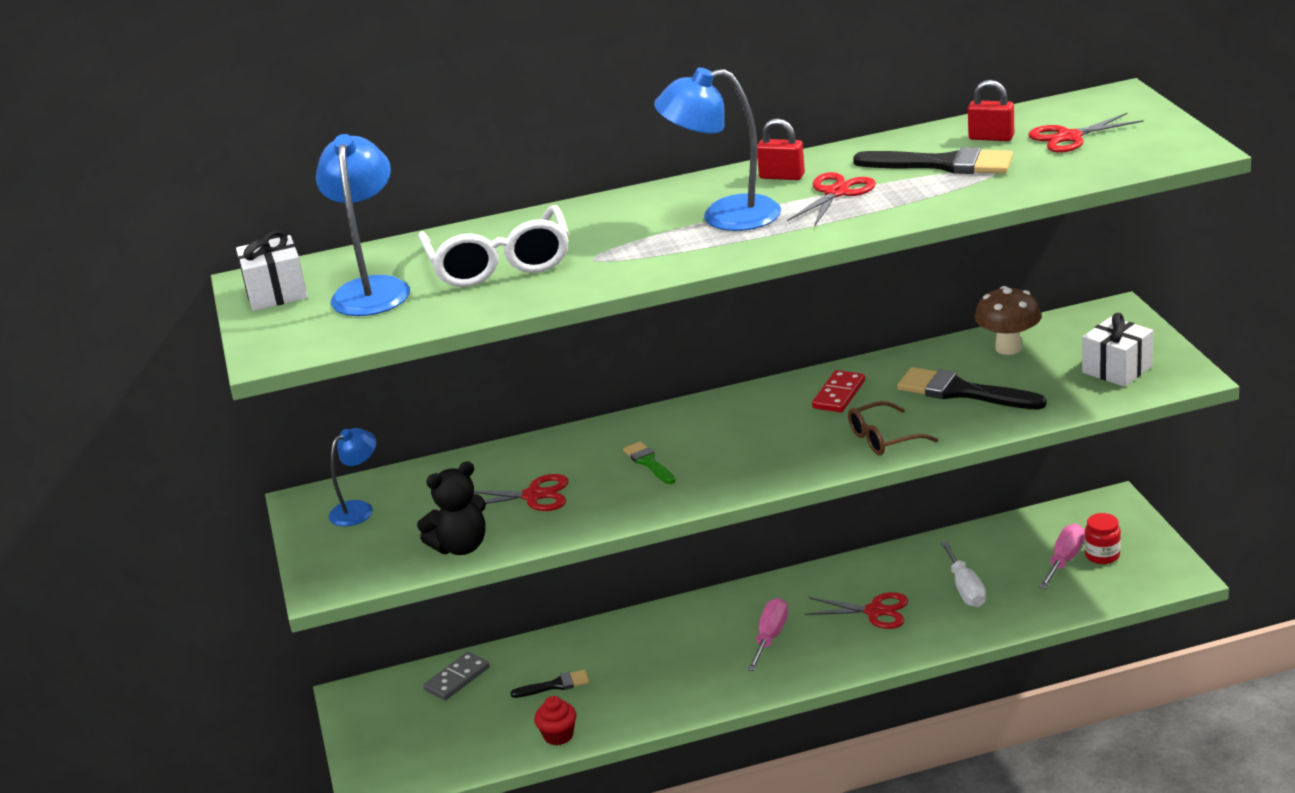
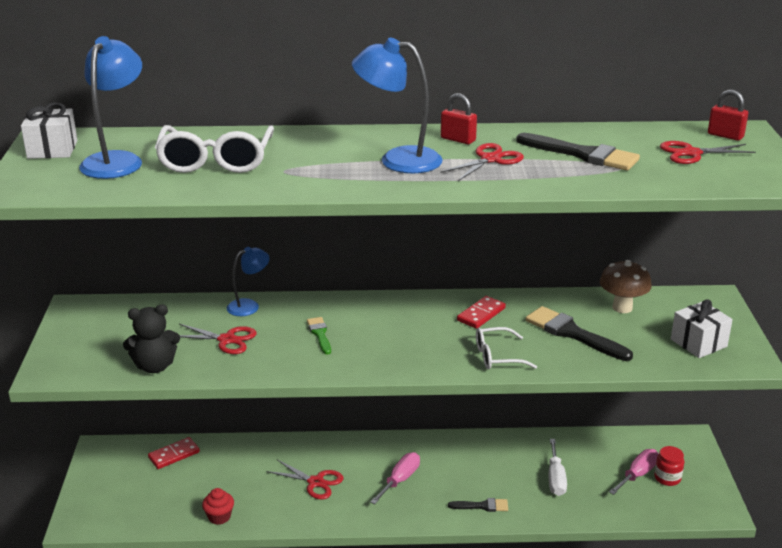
camera: 10 degrees right, 0 degrees up
blue lamp [329,428,376,527] -> blue lamp moved to [227,247,269,316]
grey domino [423,652,490,701] -> red domino [148,437,200,469]
black brush [510,670,589,698] -> black brush moved to [448,498,508,512]
red scissors [805,592,908,629] -> red scissors moved to [266,460,343,500]
brown glasses [848,401,938,455] -> white glasses [476,327,537,369]
red padlock [968,80,1014,141] -> red padlock moved to [708,90,748,141]

